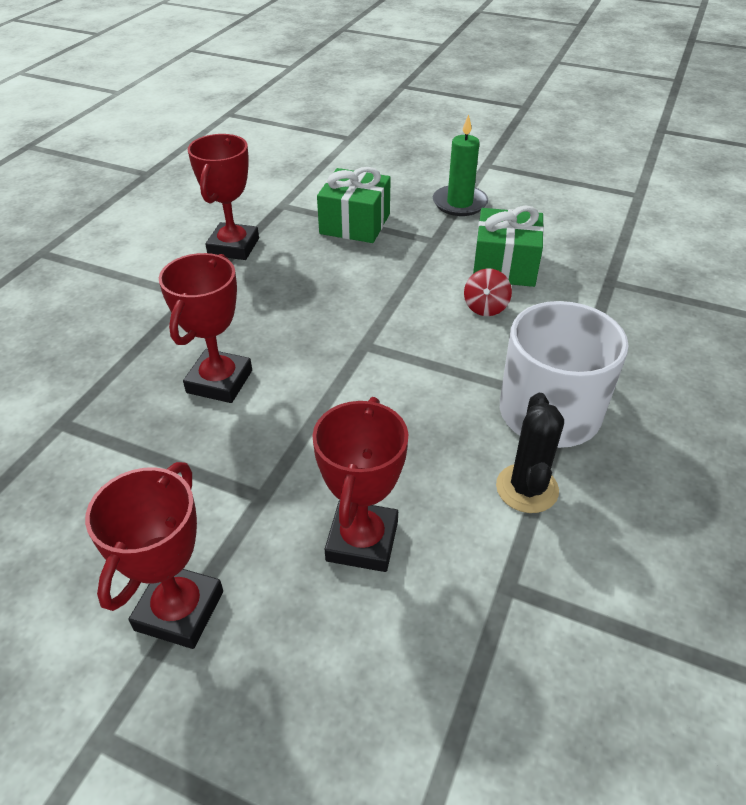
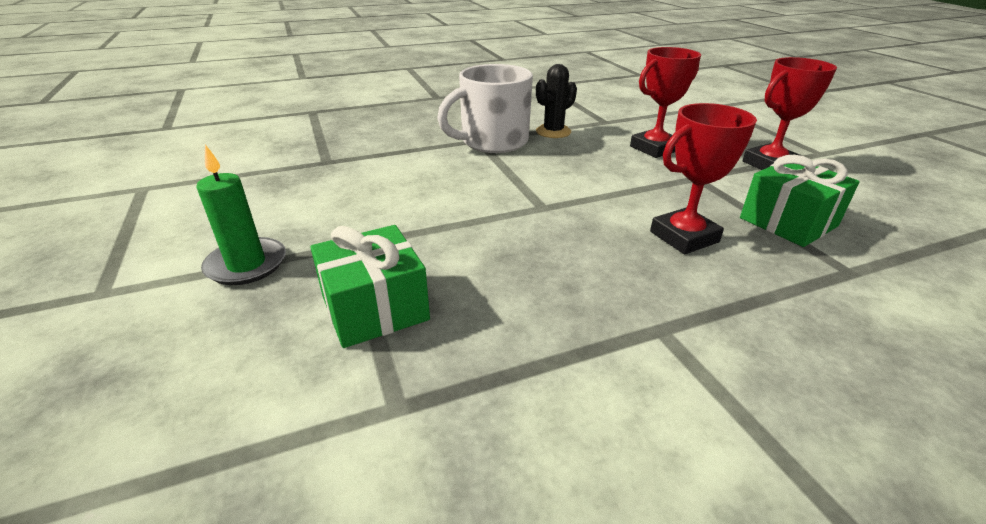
camera: 135 degrees left, 10 degrees down
red trophy [188,134,259,260] -> none
red spinning top [464,269,512,316] -> none
green gift [473,206,544,287] -> green gift moved to [740,155,860,247]

